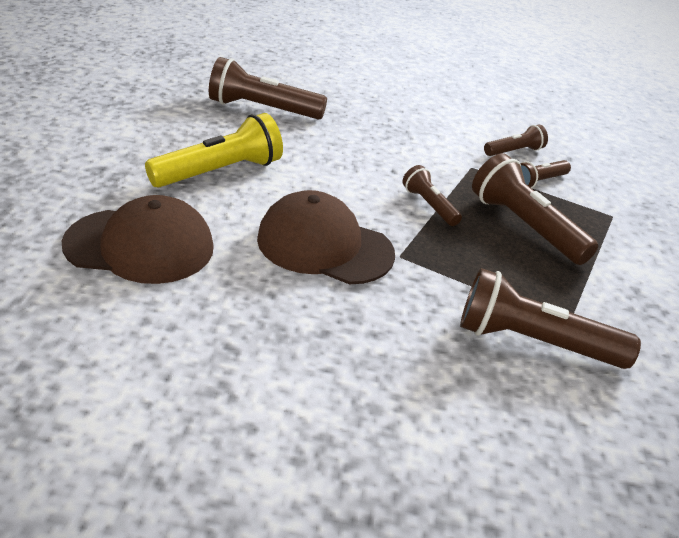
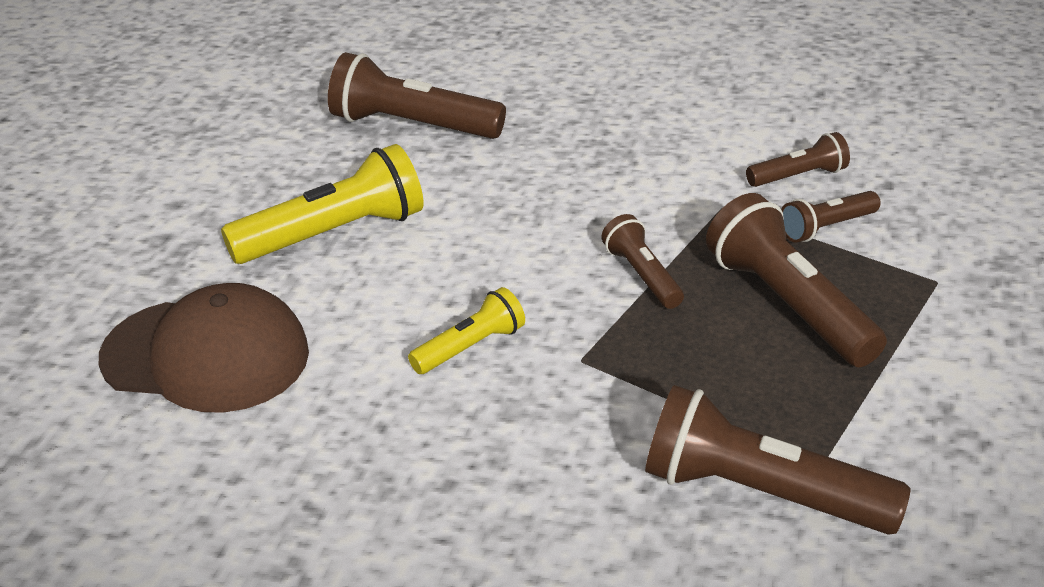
camera: 10 degrees right, 0 degrees up
brown cap [257,190,395,284] -> yellow flashlight [408,287,525,374]

